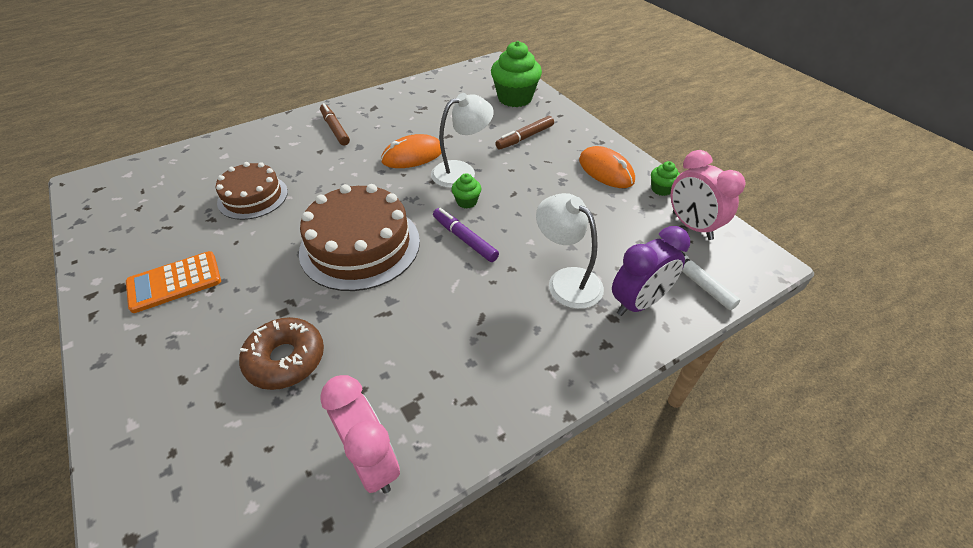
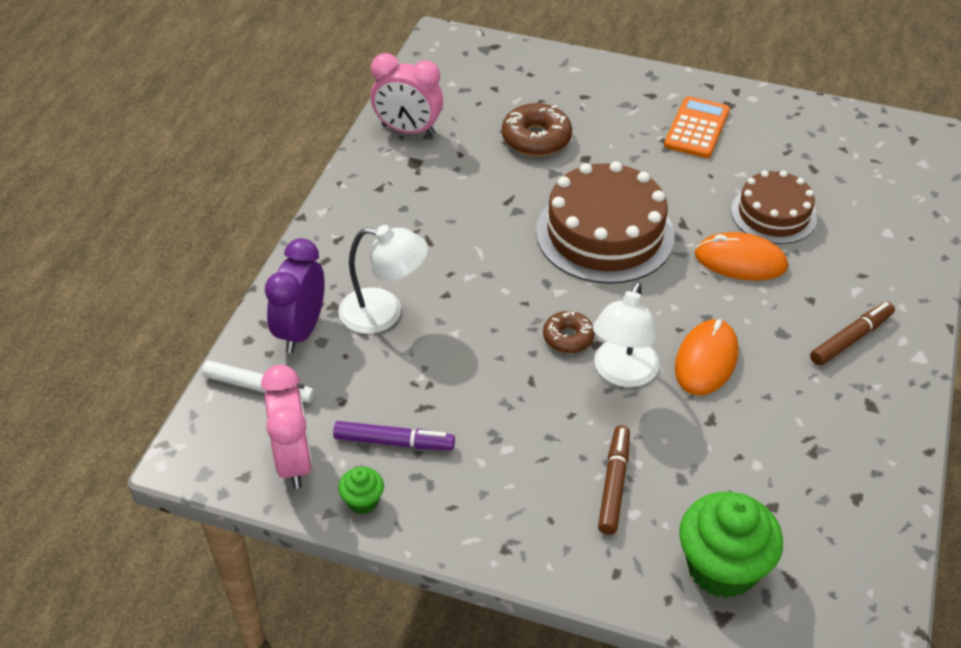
camera: 140 degrees right, 0 degrees up
brown marker [320,103,350,146] -> brown marker turned 60 degrees counterclockwise [810,302,895,366]
purple marker [433,208,499,262] -> purple marker moved to [333,421,455,450]
green cupcake [451,173,481,208] -> brown donut [543,311,595,353]
orange mouse [579,146,635,188] -> orange mouse moved to [695,232,788,280]
pink clock [671,150,745,240] -> pink clock turned 60 degrees clockwise [261,365,312,489]

